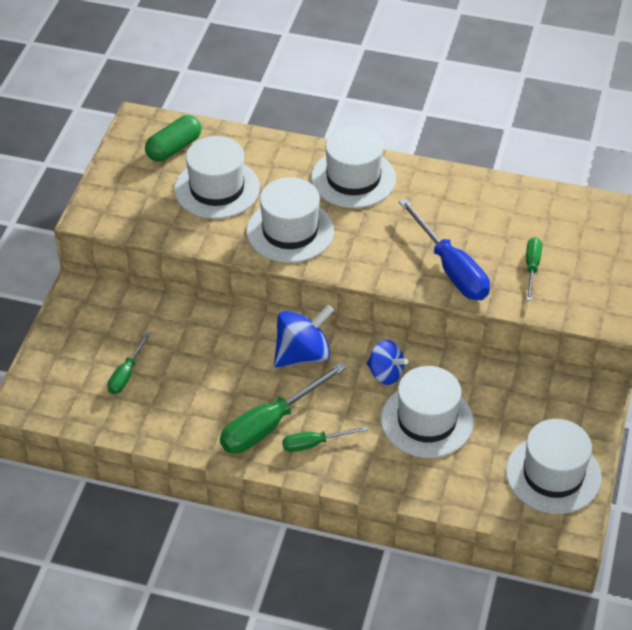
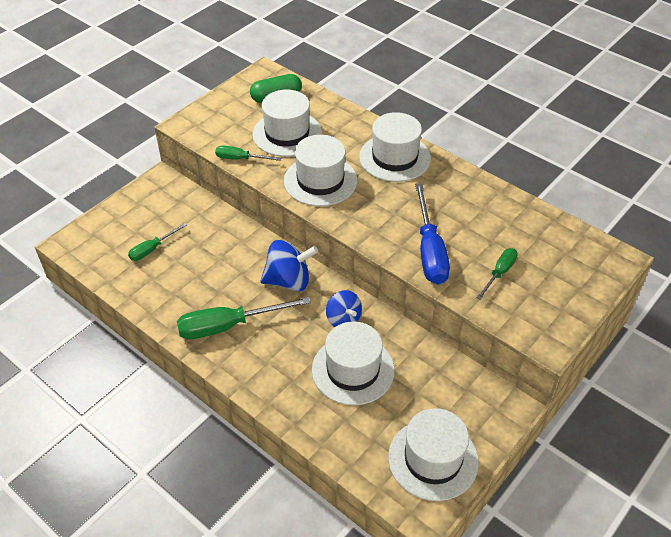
camera: 25 degrees right, 0 degrees up
green screwdriver [282,426,368,452] -> green screwdriver moved to [215,146,281,161]

